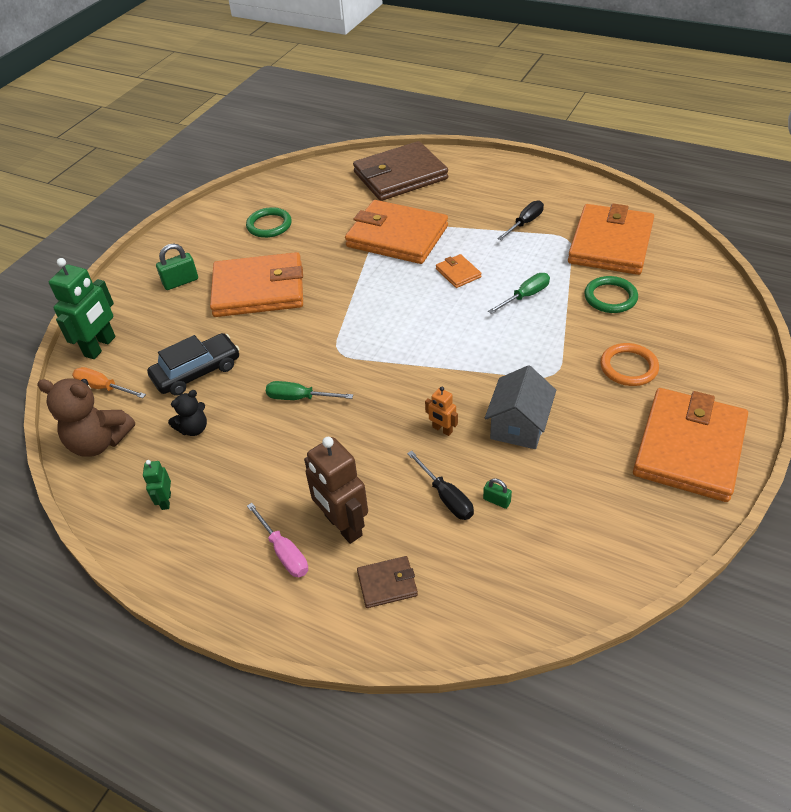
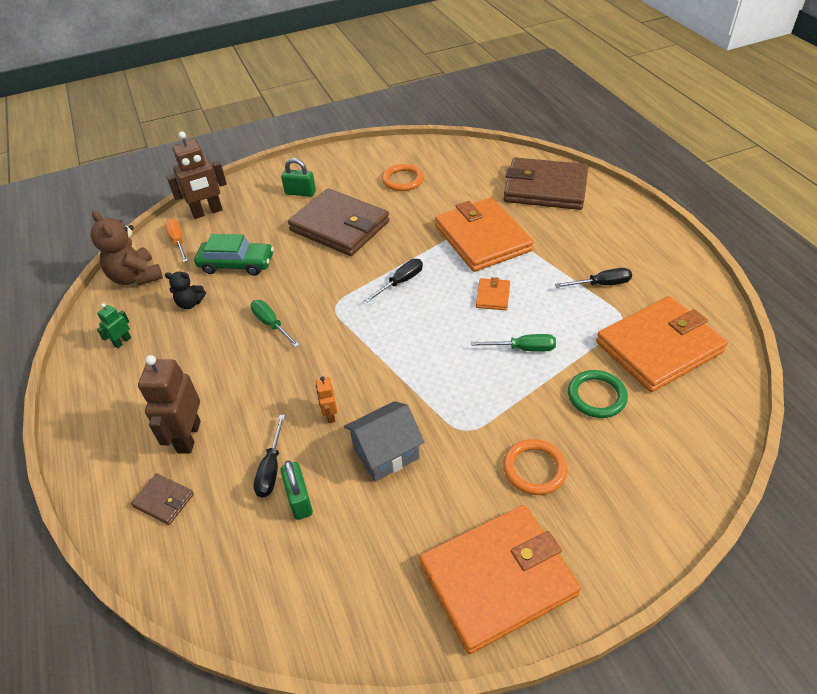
camera: 40 degrees right, 0 degrees up
green robot [49,258,116,359] -> brown robot [167,131,227,219]
black car [147,333,239,395] -> green car [194,234,274,276]
orange wallet [210,252,303,317] -> brown wallet [288,188,390,256]
green ring [246,207,292,238] -> orange ring [382,164,424,191]
pink screwdriver [247,503,308,577] -> none
green padlock [483,478,512,509] -> green padlock [280,460,313,520], size x1.74
none -> black screwdriver [365,259,423,302]

